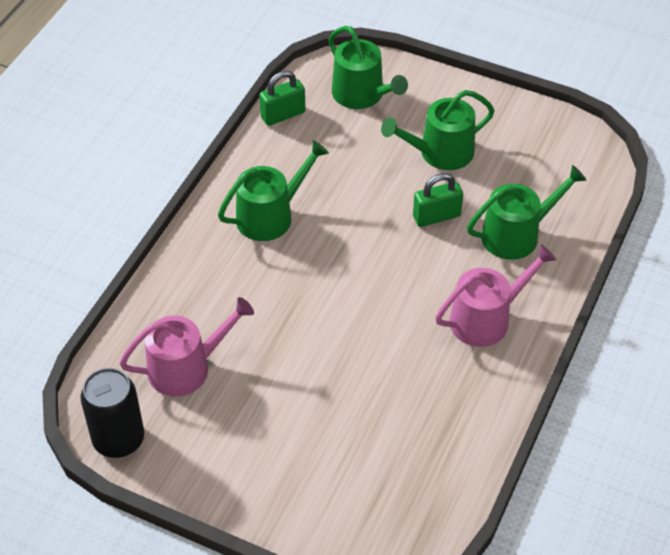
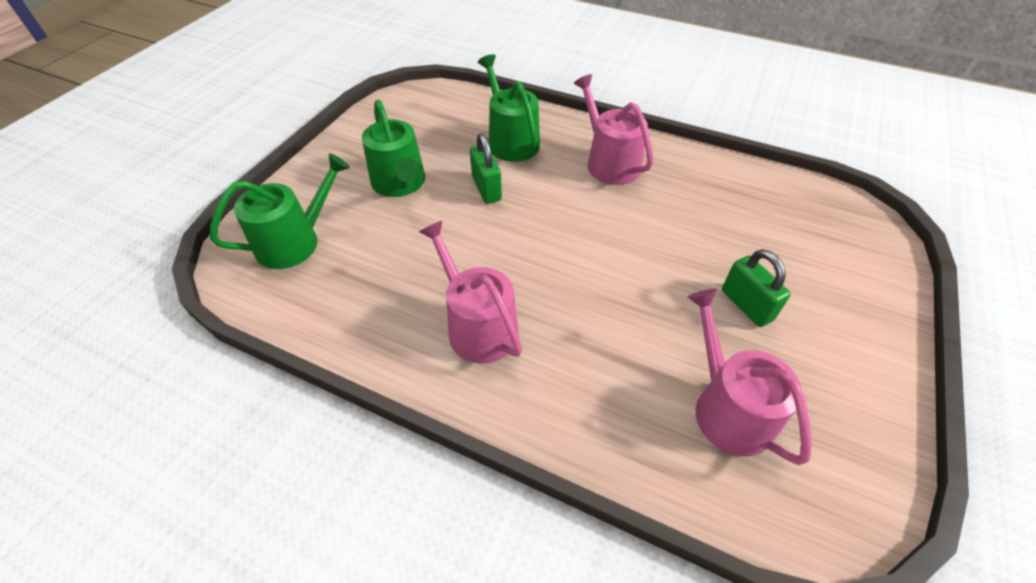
camera: 90 degrees left, 0 degrees up
black can [81,368,144,458] -> none
green watering can [218,140,329,241] -> pink watering can [419,221,522,364]
green padlock [259,71,305,126] -> green padlock moved to [722,249,791,327]

